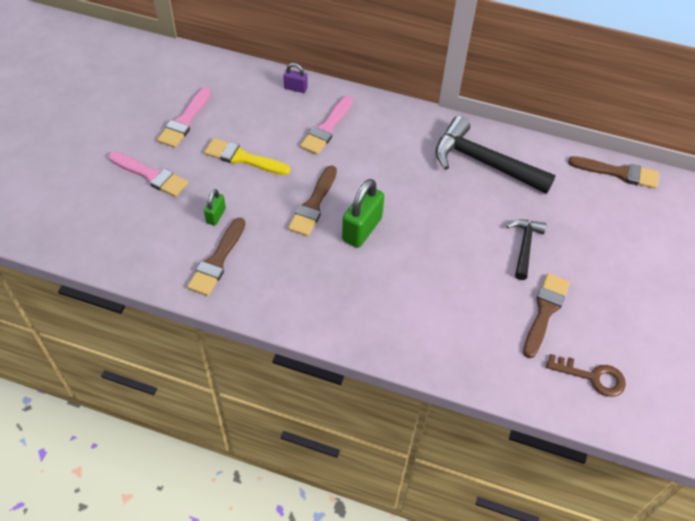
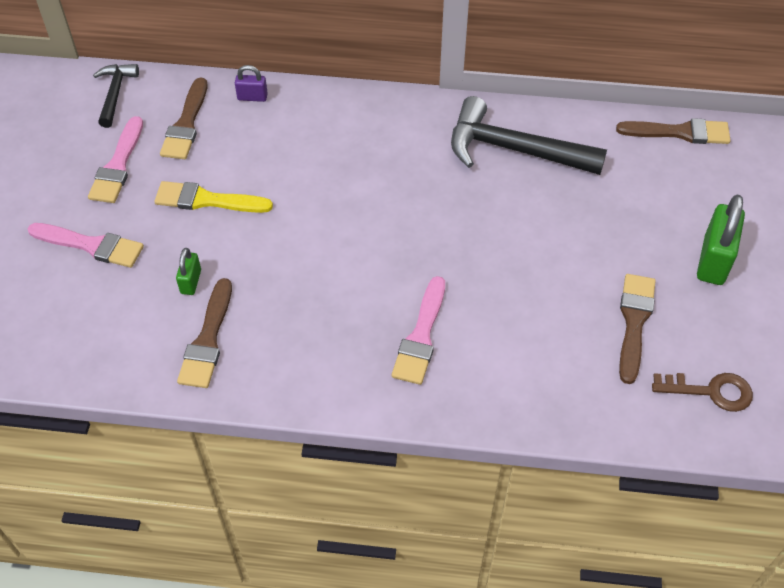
camera: 10 degrees left, 0 degrees up
brown brush [288,165,337,236] -> brown brush moved to [160,78,207,159]
pink brush [300,96,353,155] -> pink brush moved to [392,276,445,385]
green padlock [342,179,384,248] -> green padlock moved to [697,195,745,285]
black hammer [507,219,547,280] -> black hammer moved to [93,64,139,128]

